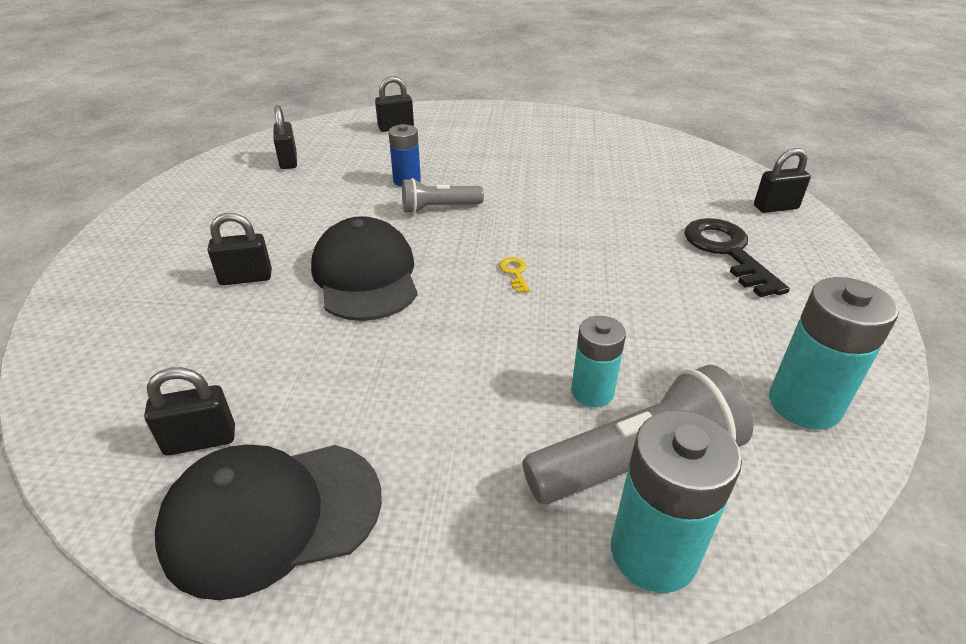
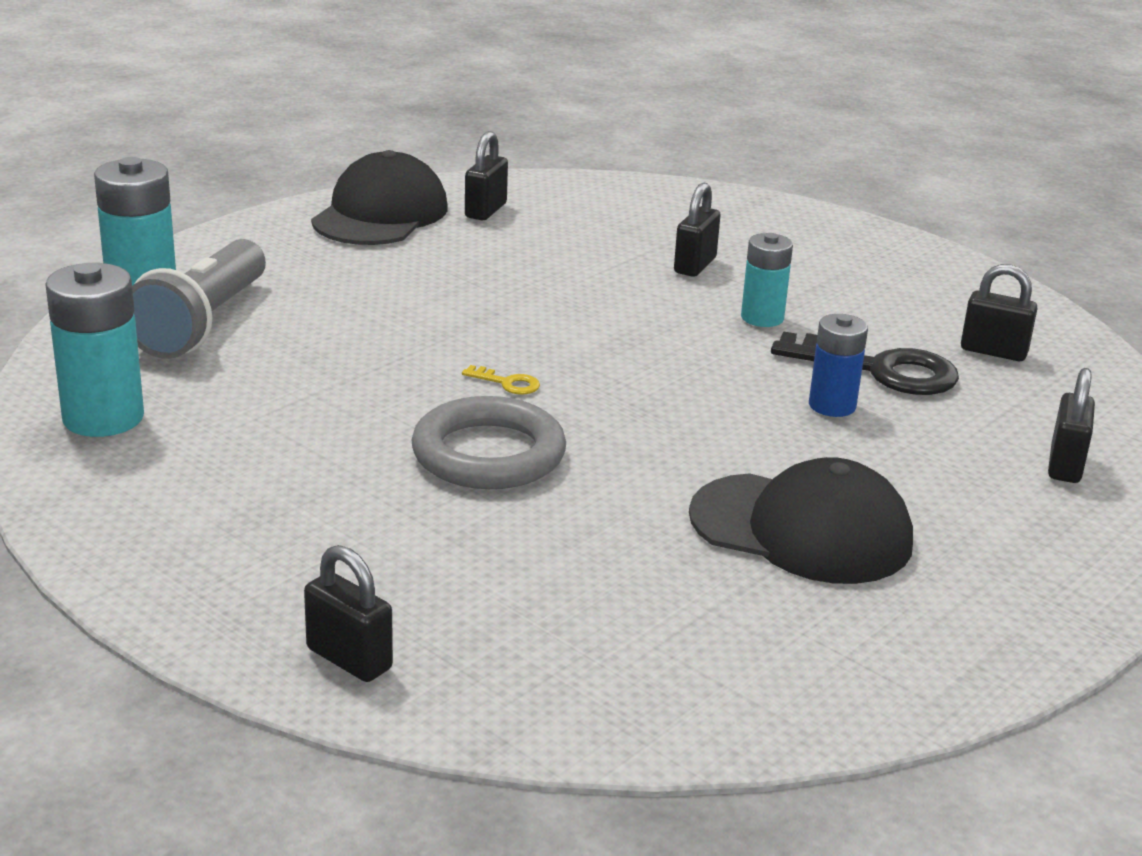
camera: 125 degrees right, 10 degrees down
black cap [311,216,418,321] -> black cap moved to [689,457,913,584]
grey flashlight [402,178,484,214] -> none
turquoise battery [571,316,626,407] -> turquoise battery moved to [741,233,793,327]
black key [684,218,790,297] -> black key moved to [771,331,959,395]
black padlock [754,148,811,213] -> black padlock turned 75 degrees counterclockwise [304,545,393,682]
none -> grey ring [412,396,566,489]

